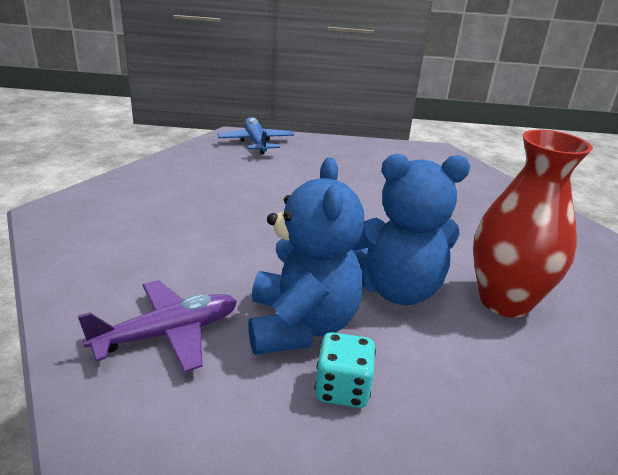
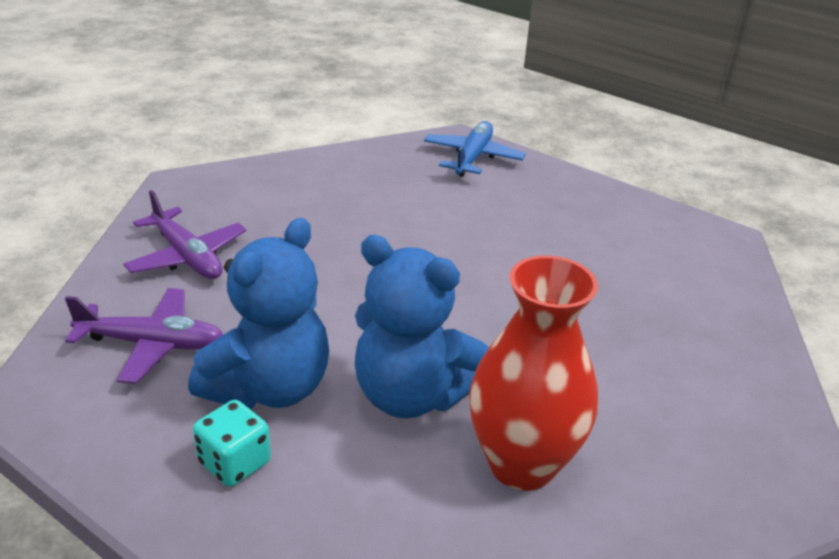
camera: 35 degrees right, 5 degrees up
none -> purple plane [123,190,247,279]

